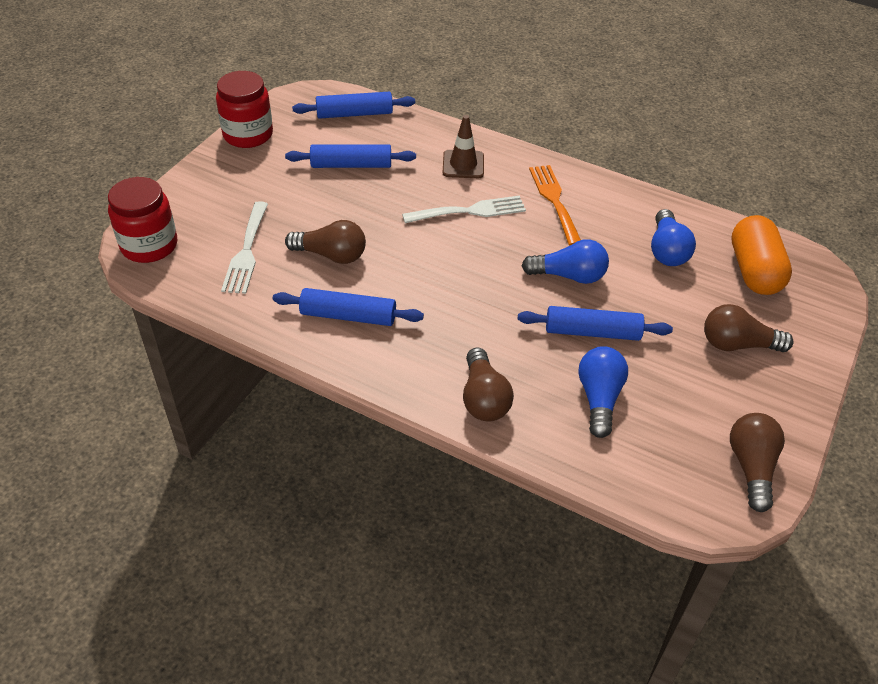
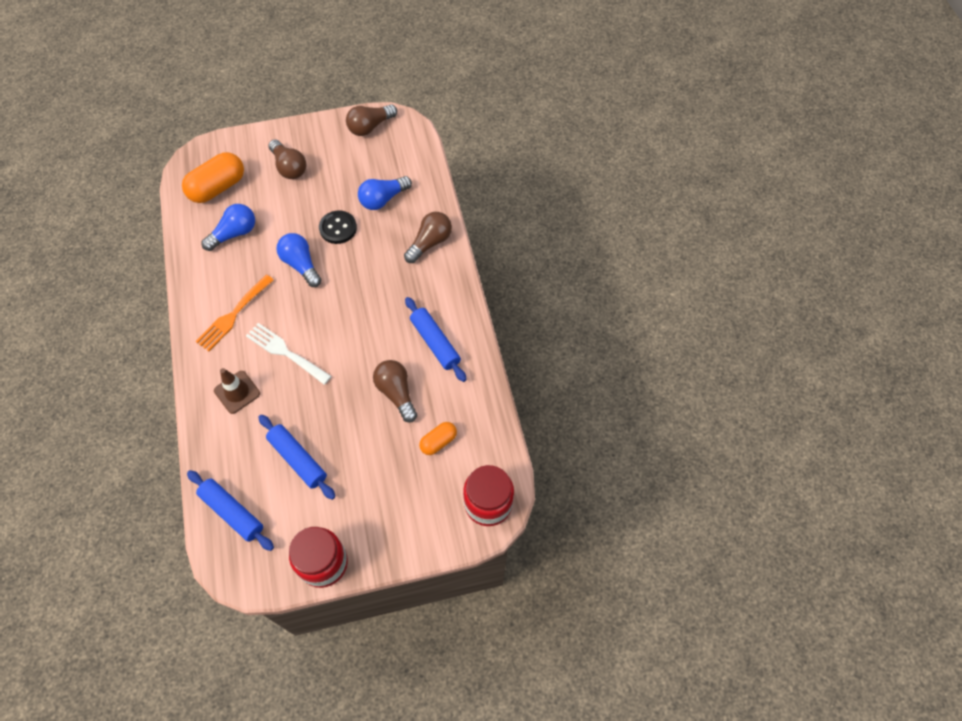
camera: 130 degrees left, 15 degrees up
white fork [221,201,268,294] -> orange capsule [419,422,457,455]
blue rolling pin [518,306,673,341] -> black button [319,210,357,244]

